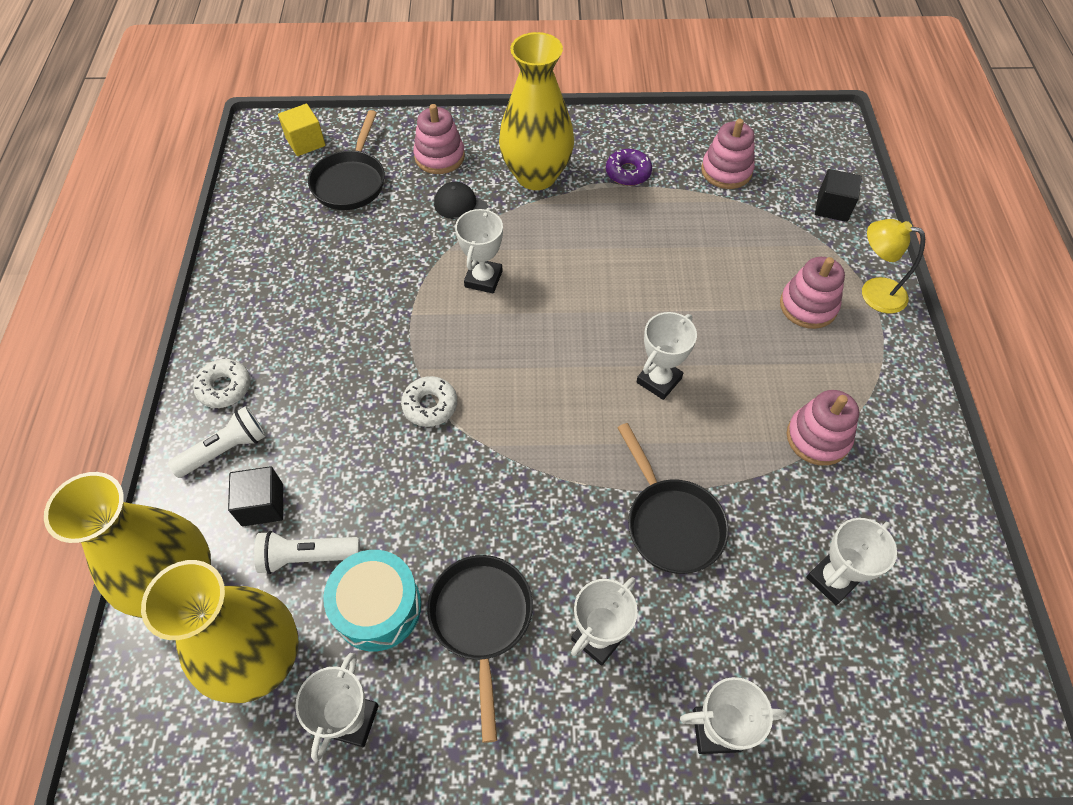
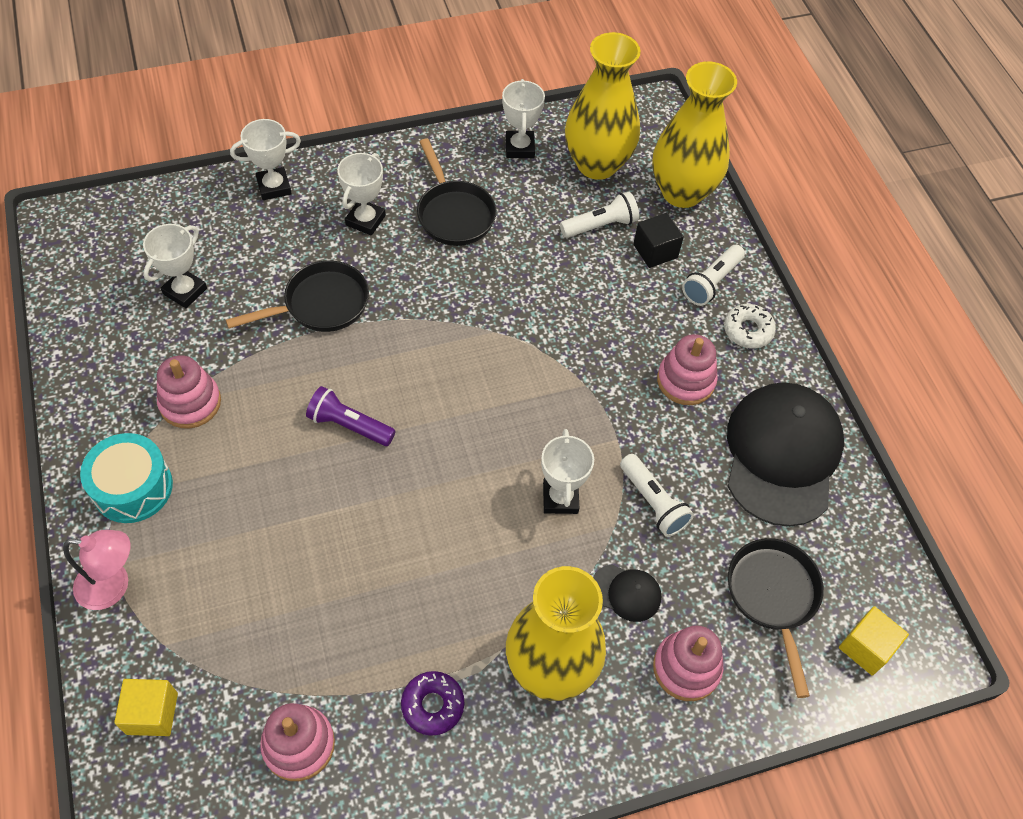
camera: 160 degrees right, 0 degrees up
turquoise drum [323,550,421,651] -> turquoise drum moved to [80,433,173,523]
white donut [401,376,457,427] -> none
black pan [617,423,729,574] -> black pan turned 105 degrees clockwise [226,260,369,332]
white trophy [637,312,697,400] -> purple flashlight [306,386,396,446]
pink stacking toy [780,257,845,329] -> pink stacking toy moved to [657,334,718,405]
black cube [815,169,862,222] -> yellow cube [114,679,178,736]
yellow lamp [862,219,925,314] -> pink lamp [63,530,131,610]
none -> white flashlight [620,454,694,537]
none -> black cap [727,382,844,527]

